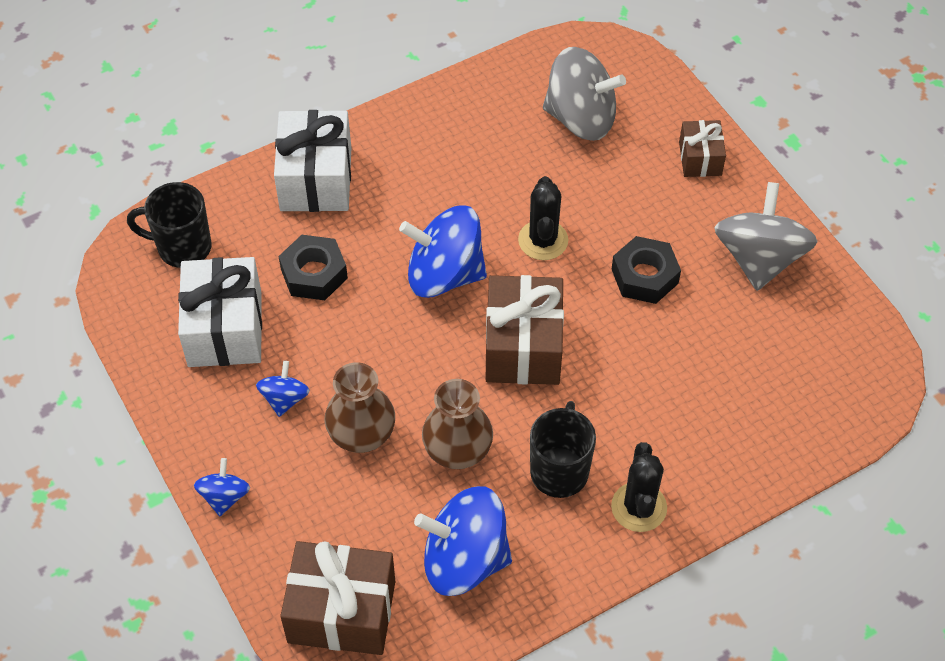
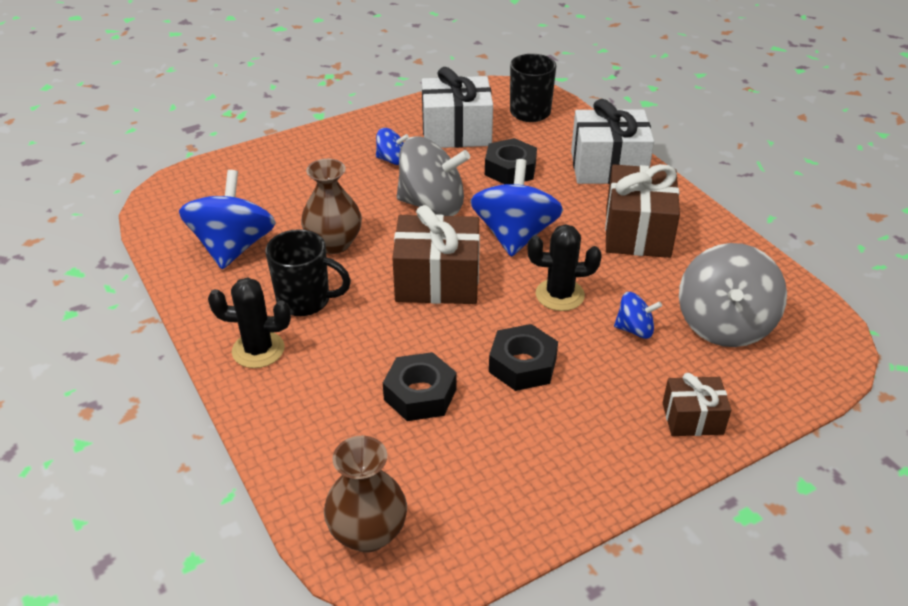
camera: 90 degrees right, 15 degrees down
blue spinning top [194,458,250,516] -> blue spinning top moved to [614,292,662,339]
brown gift [280,541,395,655] -> brown gift moved to [605,164,680,258]
brown vase [324,362,395,453] -> brown vase moved to [324,436,407,552]
grey spinning top [714,182,817,291] -> grey spinning top moved to [397,136,470,216]
none -> black nut [383,352,457,421]

